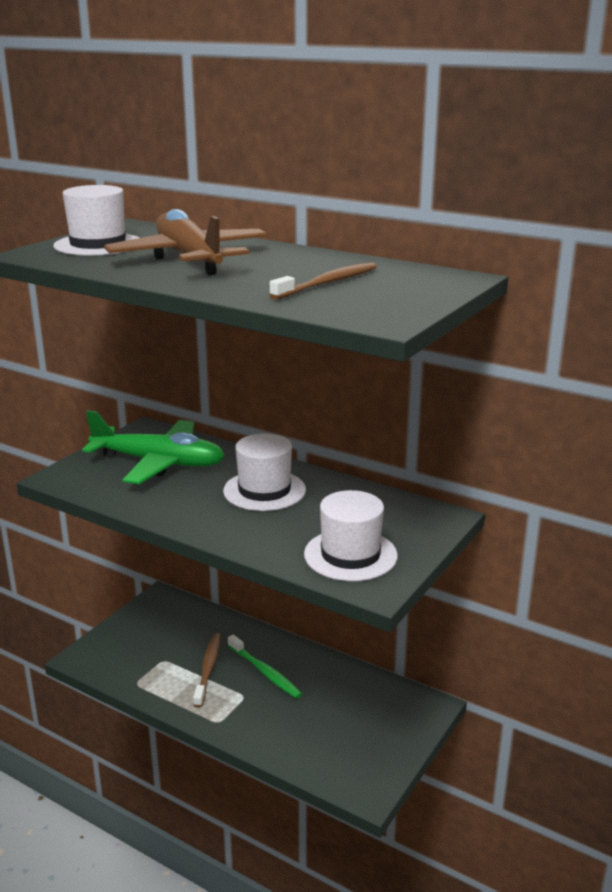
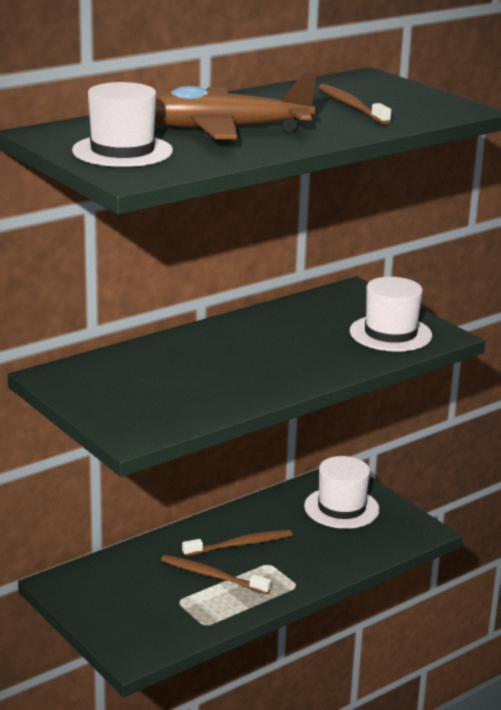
camera: 70 degrees left, 0 degrees up
green plane [82,410,225,484] -> none
white hat [223,433,306,511] -> white hat moved to [304,456,380,529]
green toothbrush [228,635,302,699] -> brown toothbrush [182,529,293,556]

